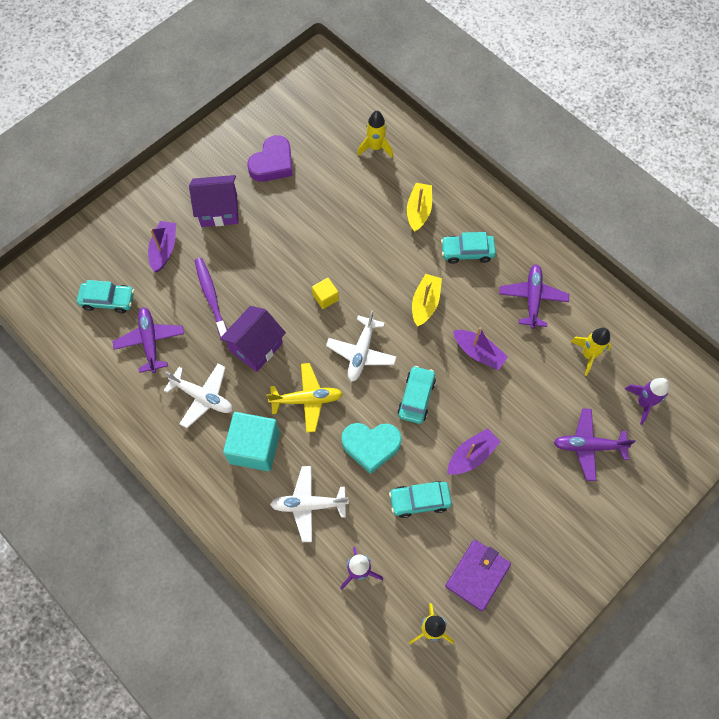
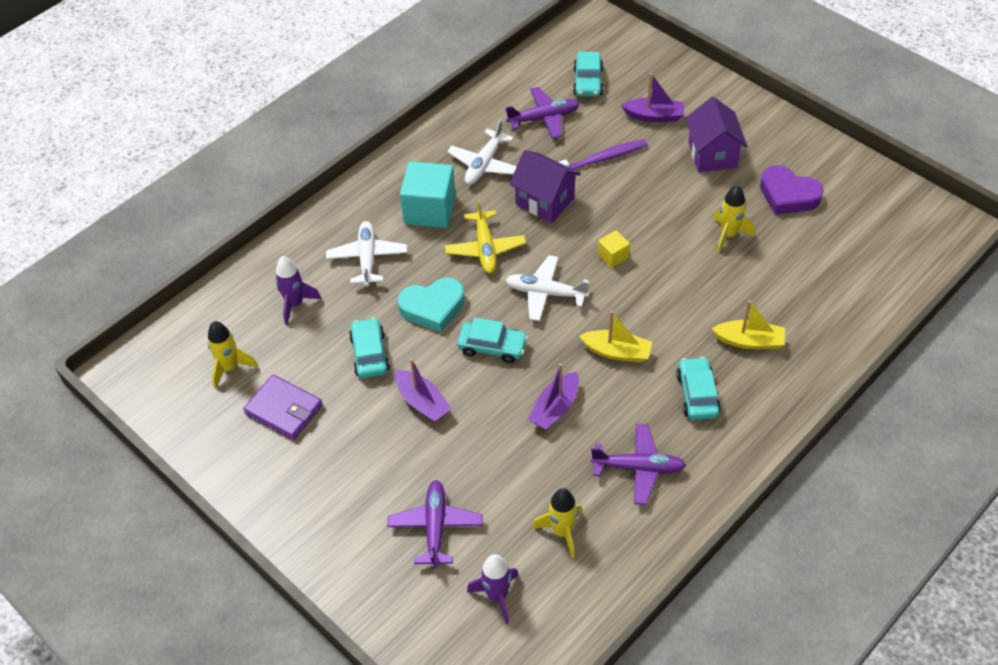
camera: 90 degrees right, 15 degrees down
turquoise heart [342,423,402,474] -> turquoise heart turned 105 degrees counterclockwise [398,278,465,332]
yellow rocket [357,111,393,158] -> yellow rocket moved to [713,185,754,253]

